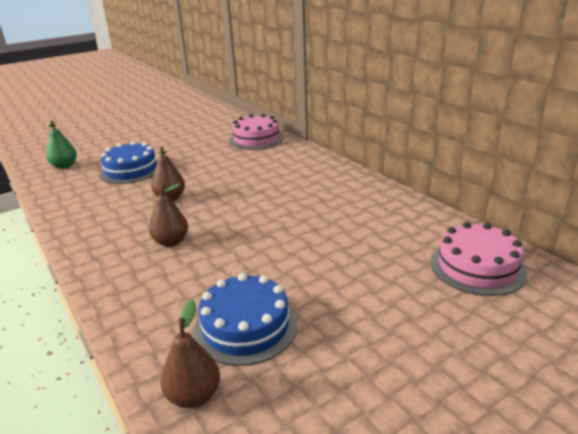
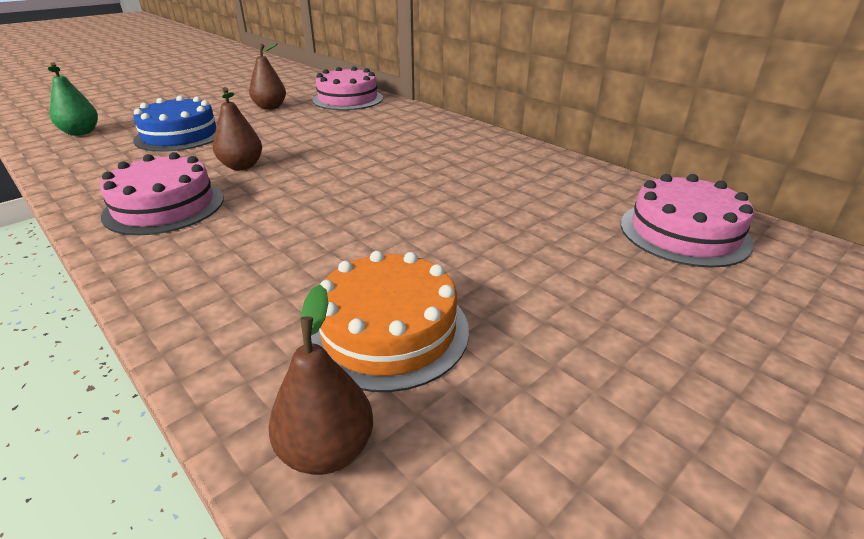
camera: 10 degrees left, 5 degrees up
brown pear [149,183,188,247] -> brown pear moved to [249,43,286,110]
blue cake [193,273,298,366] -> orange cake [311,251,469,392]
none -> pink cake [100,152,224,235]

